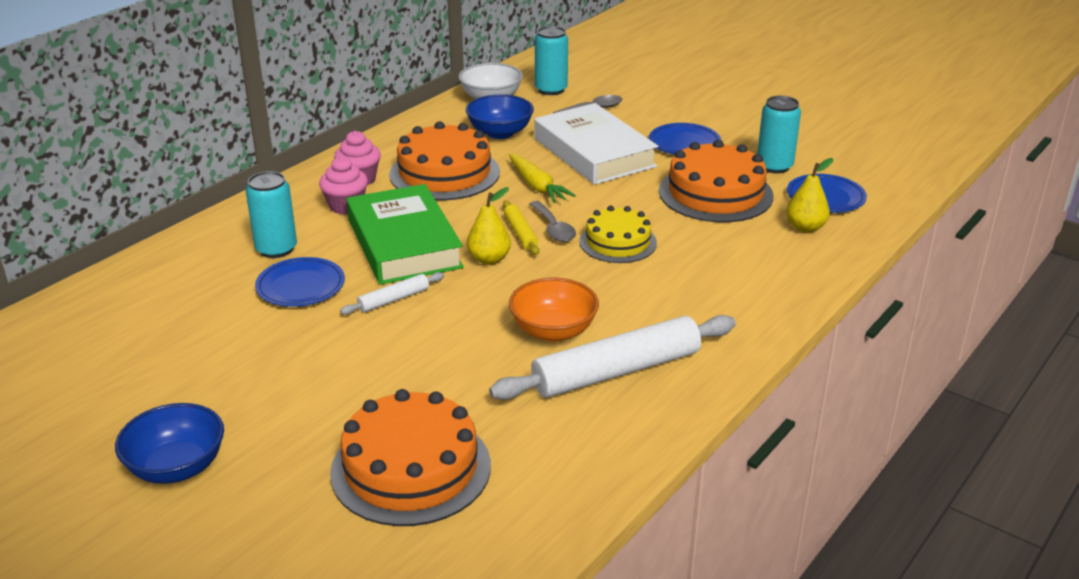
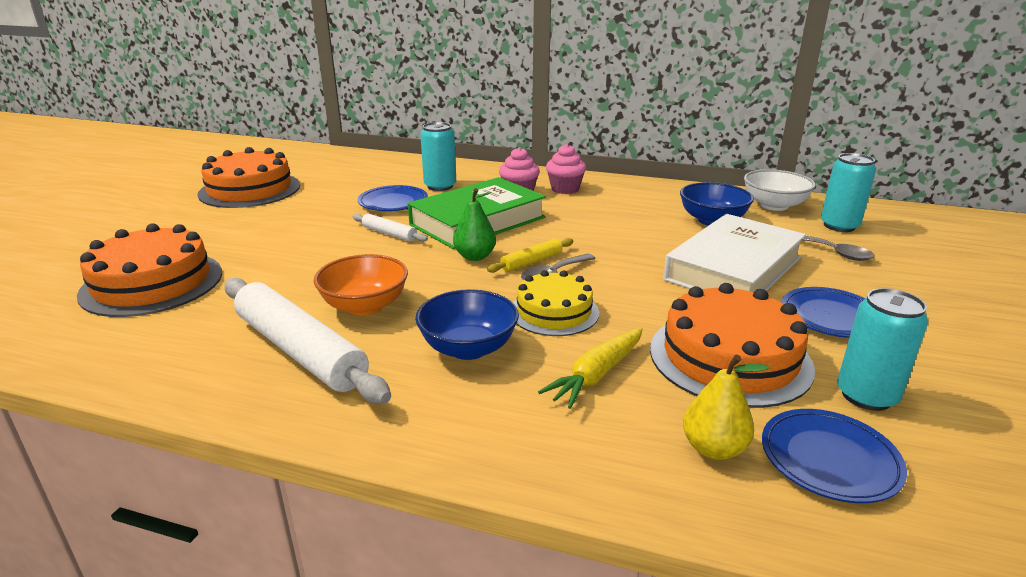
camera: 70 degrees right, 5 degrees down
blue bowl [115,403,224,484] -> blue bowl moved to [415,289,519,360]
orange cake [389,121,500,200] -> orange cake moved to [197,147,300,208]
yellow pear [467,187,511,265] -> green pear [453,188,496,261]
yellow carrot [508,154,576,203] -> yellow carrot moved to [538,328,643,409]

